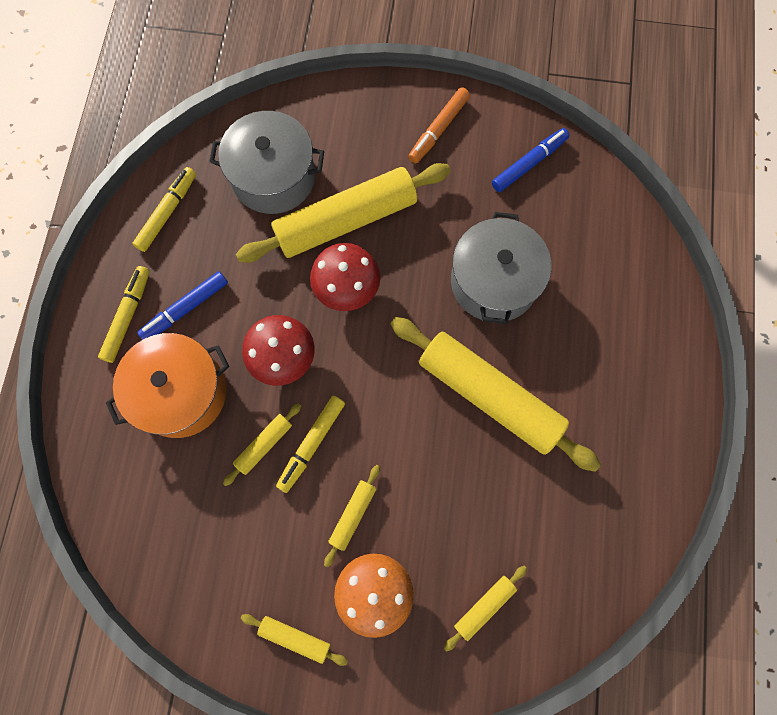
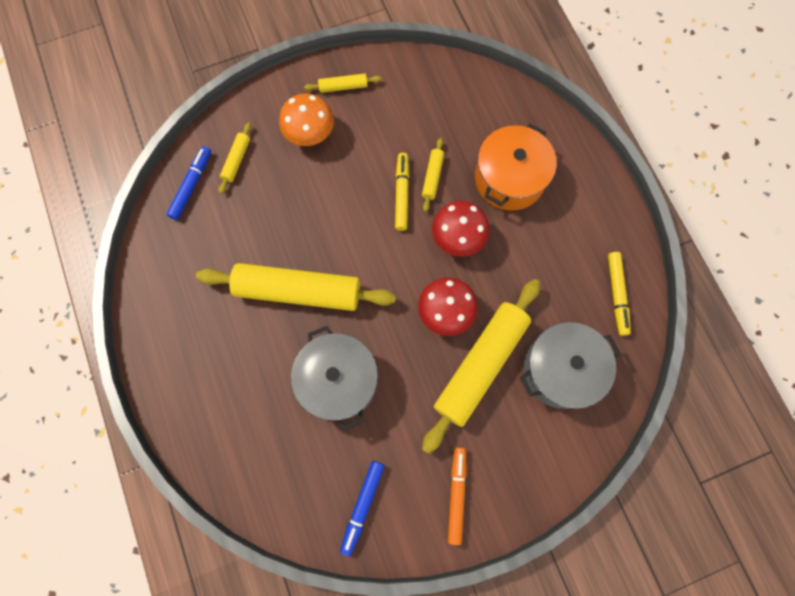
camera: 150 degrees right, 0 degrees up
yellow marker [98,266,150,363] -> none
blue marker [137,271,228,340] -> blue marker moved to [167,146,211,220]
yellow rolling pin [324,465,380,567] -> none

